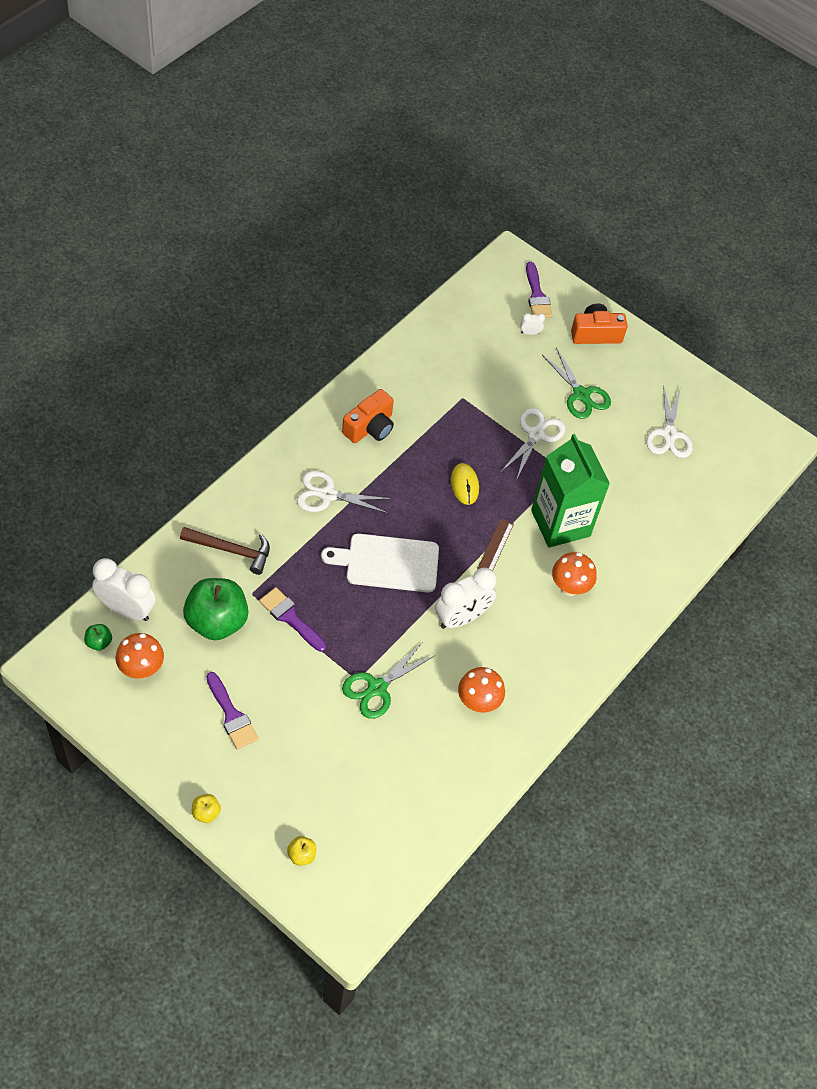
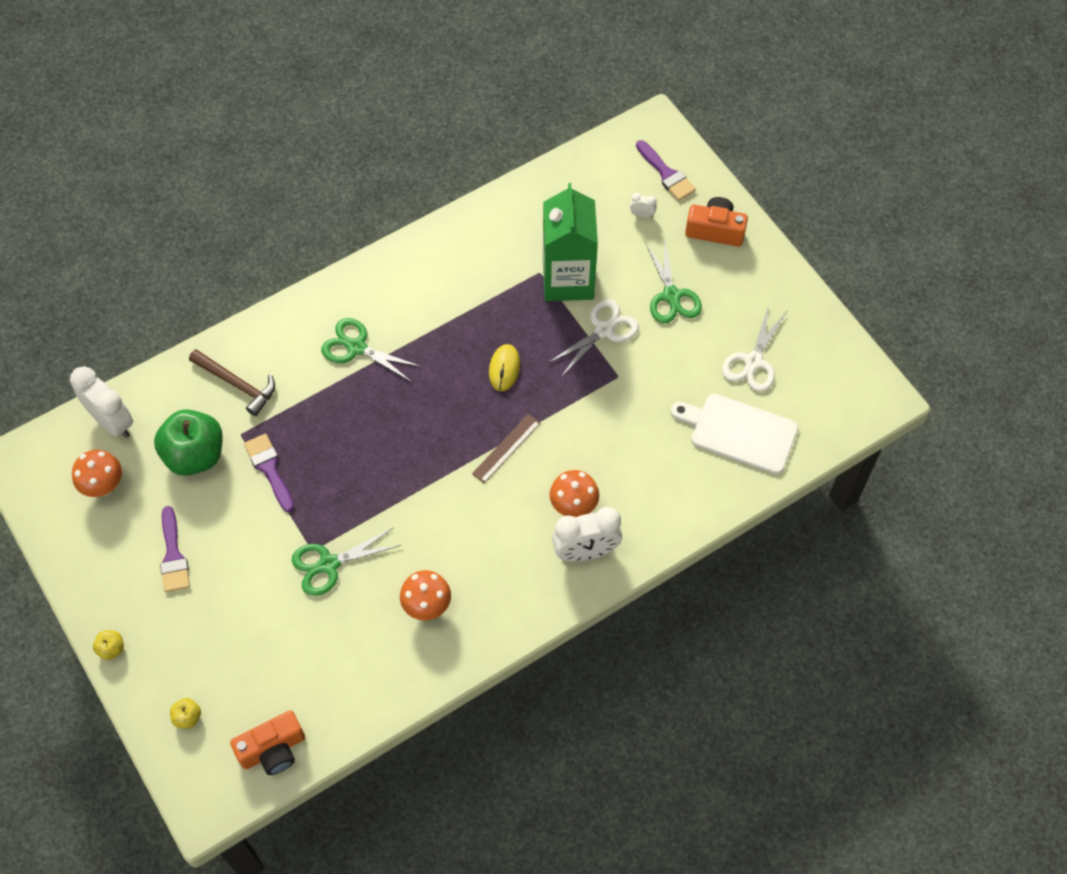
camera: 25 degrees right, 5 degrees up
green apple [84,624,112,651] -> none
white scissors [297,470,392,514] -> green scissors [321,318,422,382]
white cutting board [321,534,439,593] -> white cutting board moved to [671,394,798,474]
orange camera [342,389,394,443] -> orange camera moved to [230,710,305,775]
white clock [435,568,496,629] -> white clock moved to [552,507,622,562]
purple brush [526,262,553,318] -> purple brush turned 45 degrees counterclockwise [636,140,696,201]
green carton [531,434,610,548] -> green carton moved to [543,183,598,301]

